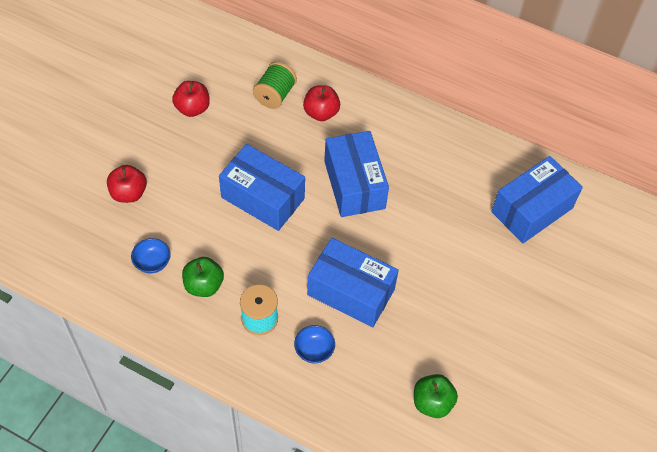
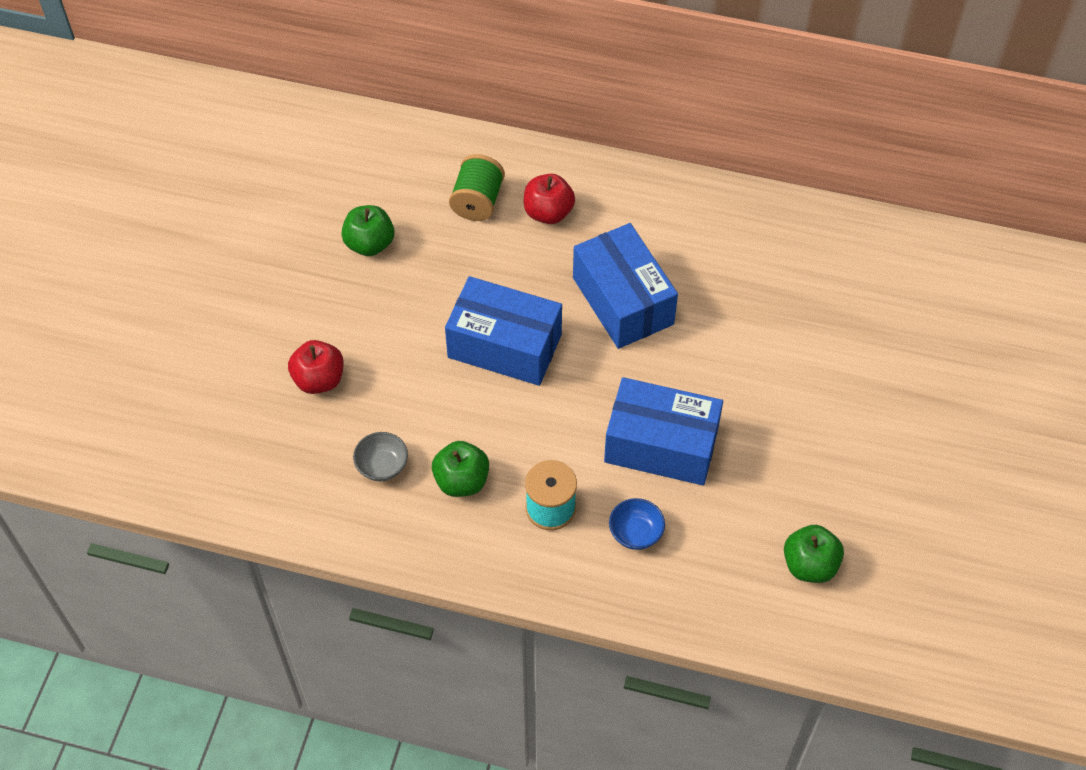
camera: 10 degrees left, 0 degrees up
blue bowl [131,238,171,273] -> grey bowl [353,432,408,481]
red apple [172,81,210,117] -> green apple [341,205,394,256]
blue box [491,156,583,243] -> none

